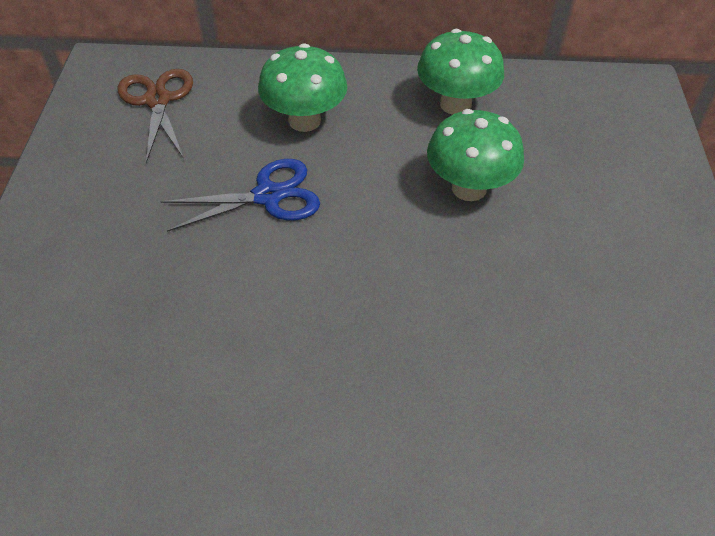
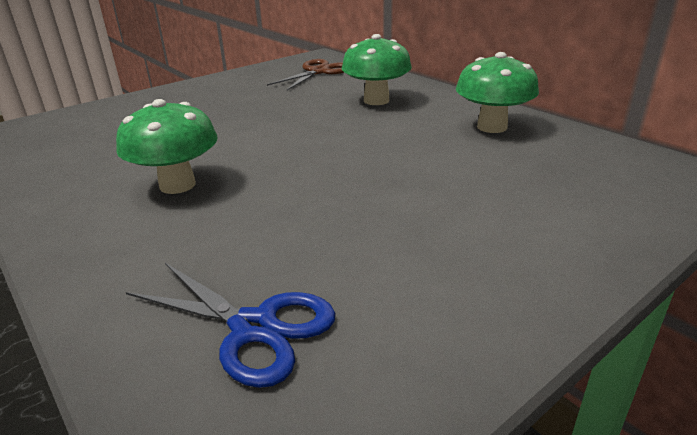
camera: 50 degrees right, 20 degrees down
blue scissors [161,159,320,232] -> blue scissors moved to [126,263,335,388]
green mushroom [427,109,524,201] -> green mushroom moved to [116,99,218,194]

